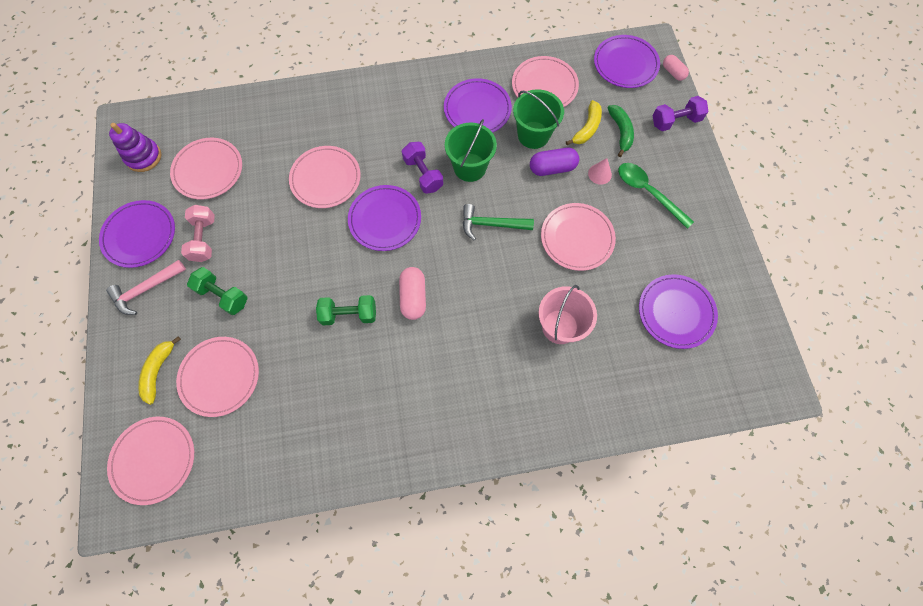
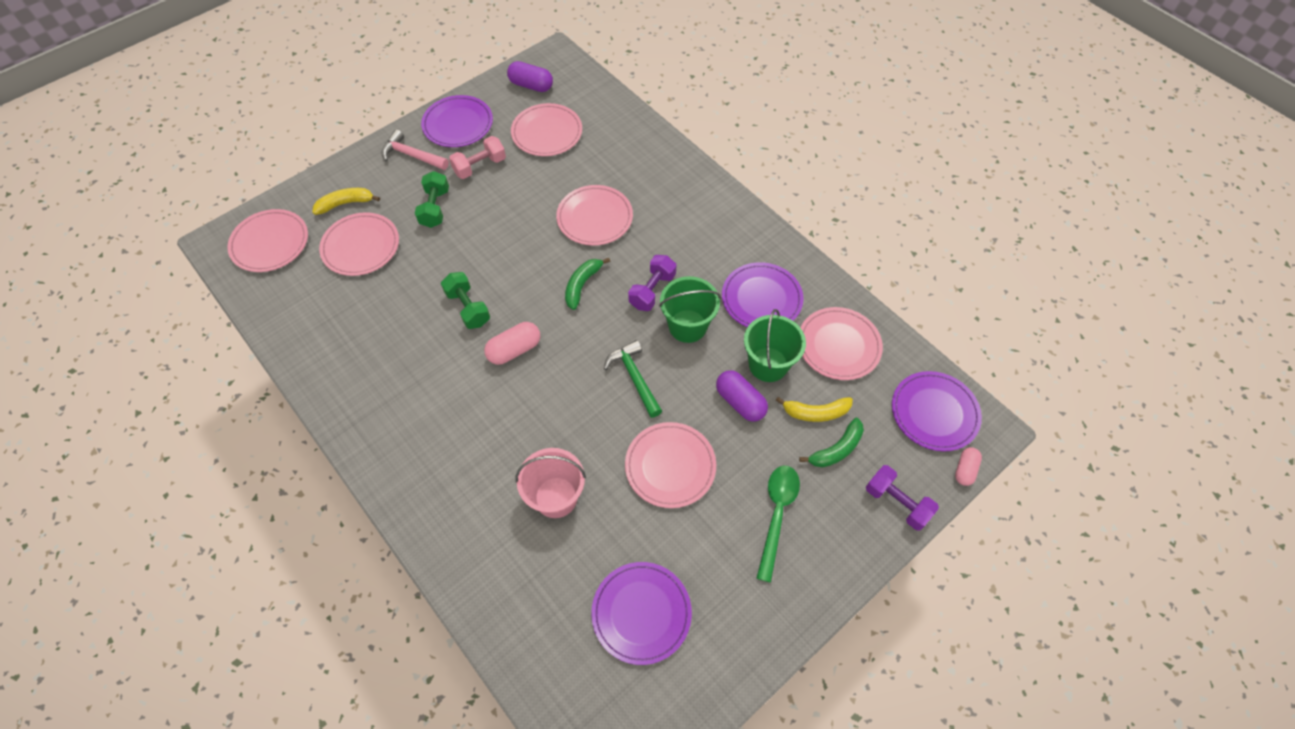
camera: 60 degrees right, 10 degrees down
purple stacking toy [109,123,161,172] -> purple capsule [507,61,553,92]
purple plate [348,185,421,251] -> green banana [565,258,610,310]
pink cone [588,158,612,185] -> none

